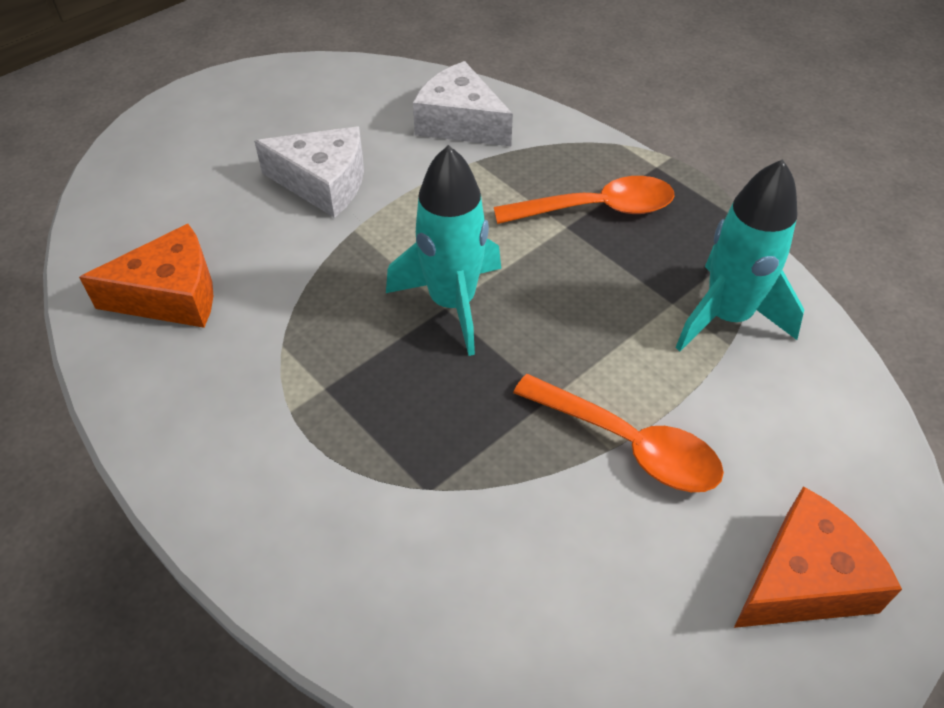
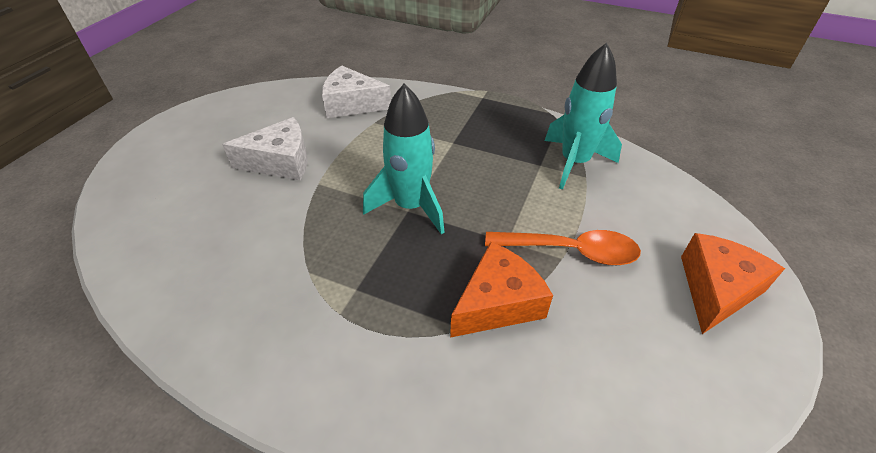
camera: 25 degrees left, 5 degrees down
orange cheese [79,224,213,328] -> orange cheese moved to [450,242,553,338]
orange spoon [494,176,674,224] -> none

